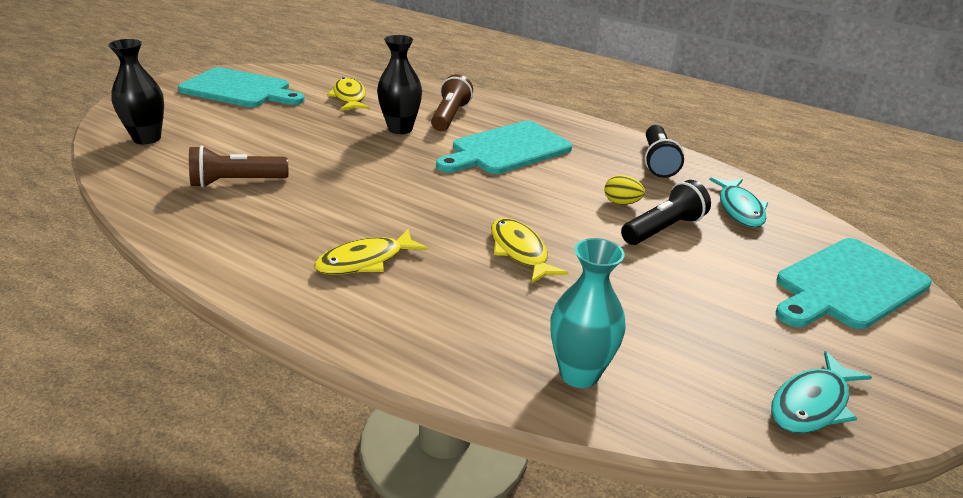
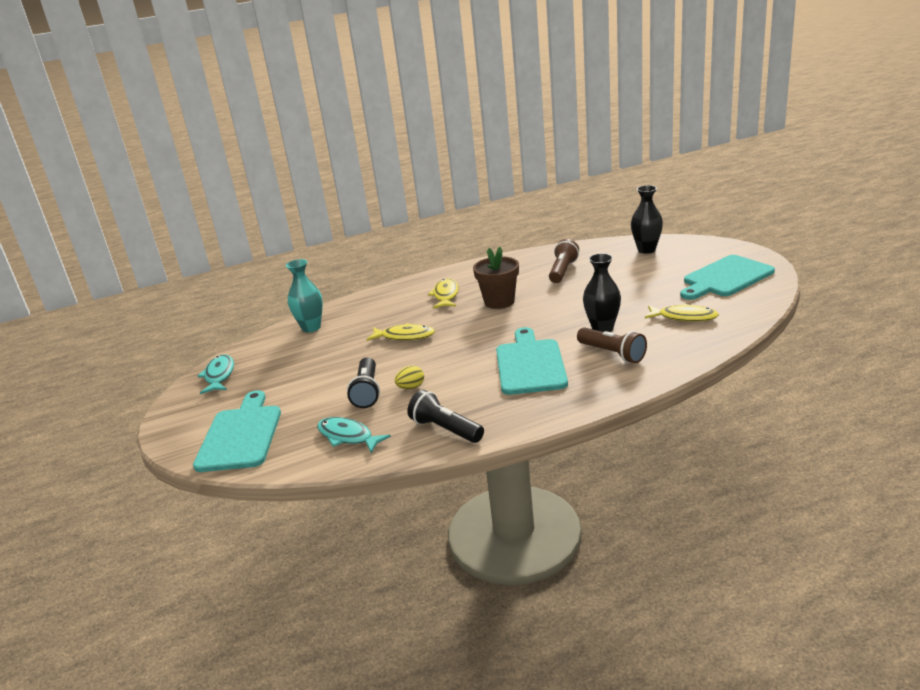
camera: 130 degrees right, 5 degrees down
none -> brown flower pot [473,247,519,309]

